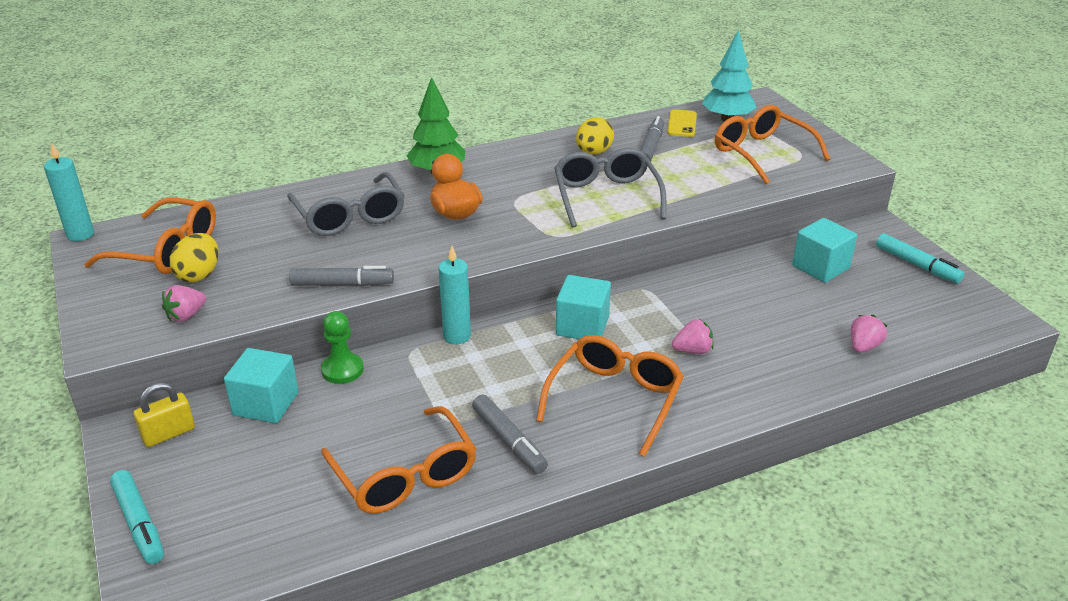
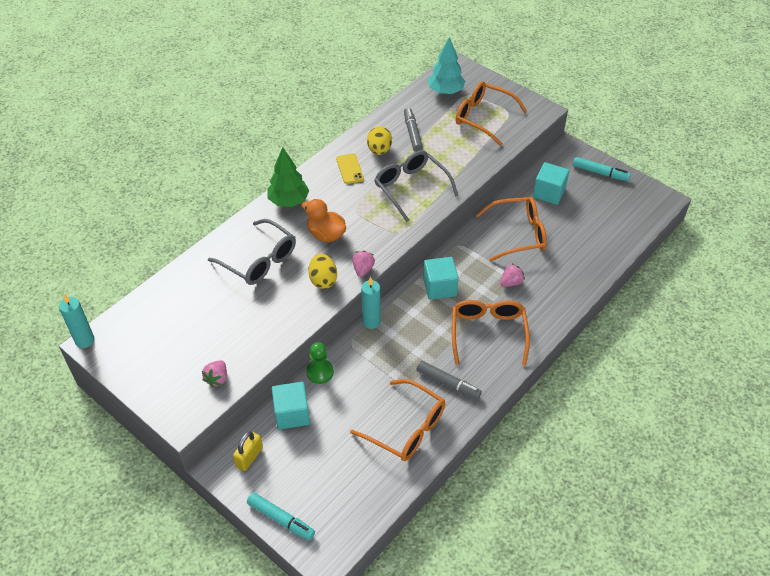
camera: 25 degrees left, 15 degrees up
orange glasses [84,198,216,274] -> orange glasses moved to [476,197,547,261]
yellow egg [170,233,219,282] -> yellow egg moved to [308,254,337,289]
grey marker [289,266,394,286] -> none
yellow phone [667,110,697,137] -> yellow phone moved to [336,153,364,184]
pink strawberry [851,315,887,353] -> pink strawberry moved to [352,251,375,277]

